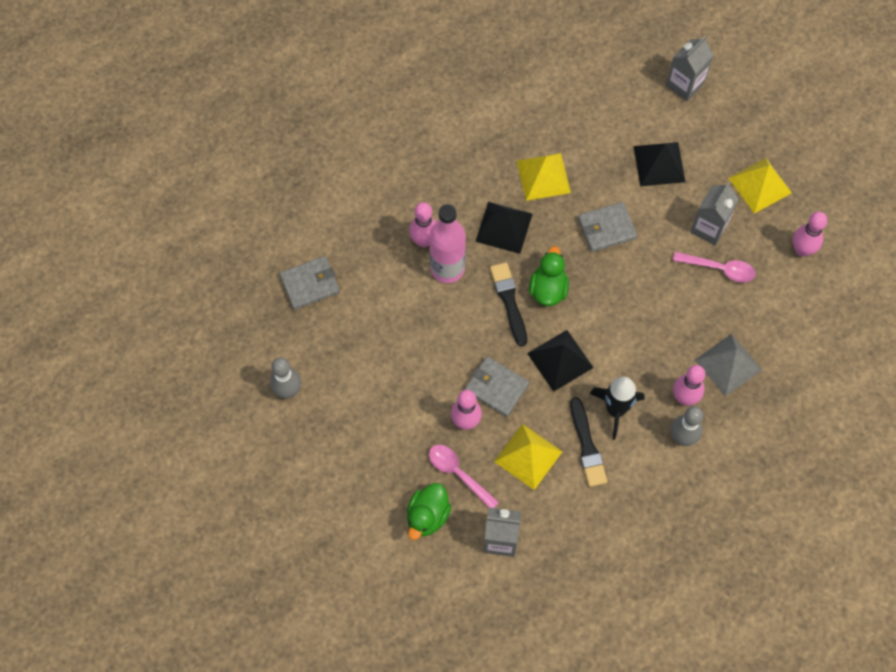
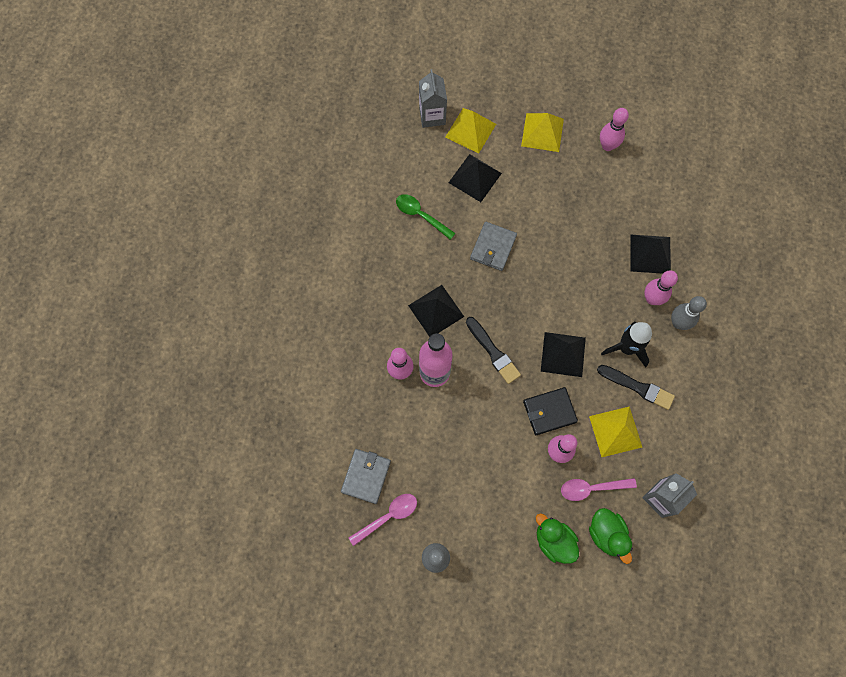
camera: 50 degrees left, 5 degrees up
grey wallet [465,356,529,417] -> black wallet [523,387,578,435]
black brush [490,262,527,347] -> black brush turned 150 degrees counterclockwise [466,317,521,384]
yellow pyramid [517,153,571,201] -> yellow pyramid moved to [446,108,496,154]
green duck [529,246,569,306] -> green duck moved to [536,513,579,564]
pink spoon [673,252,756,283] -> pink spoon moved to [349,494,417,546]
grey carton [690,182,739,246] -> none
grey pyramid [695,334,762,397] -> black pyramid [630,235,671,274]
none -> green spoon [396,194,456,240]

